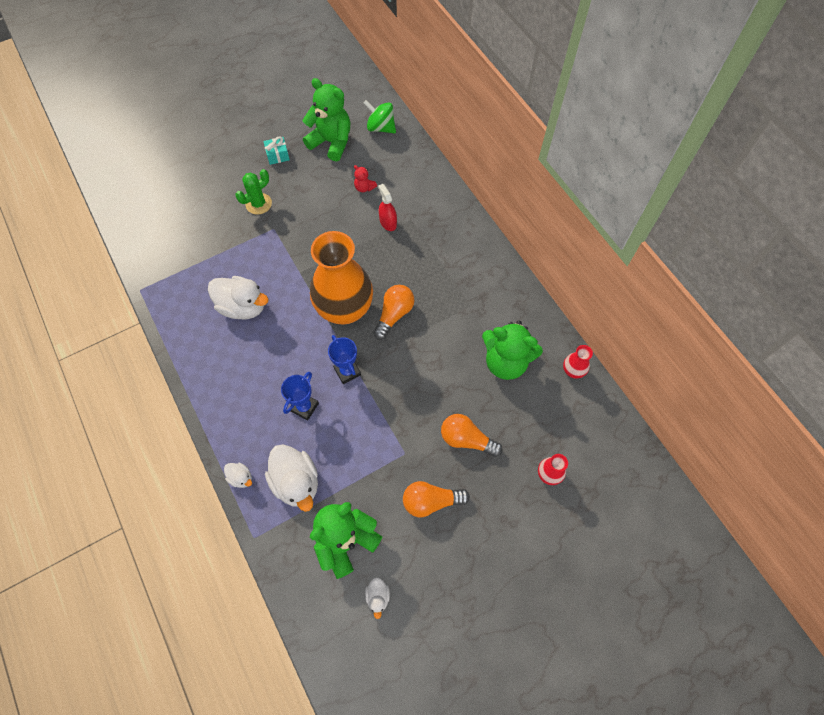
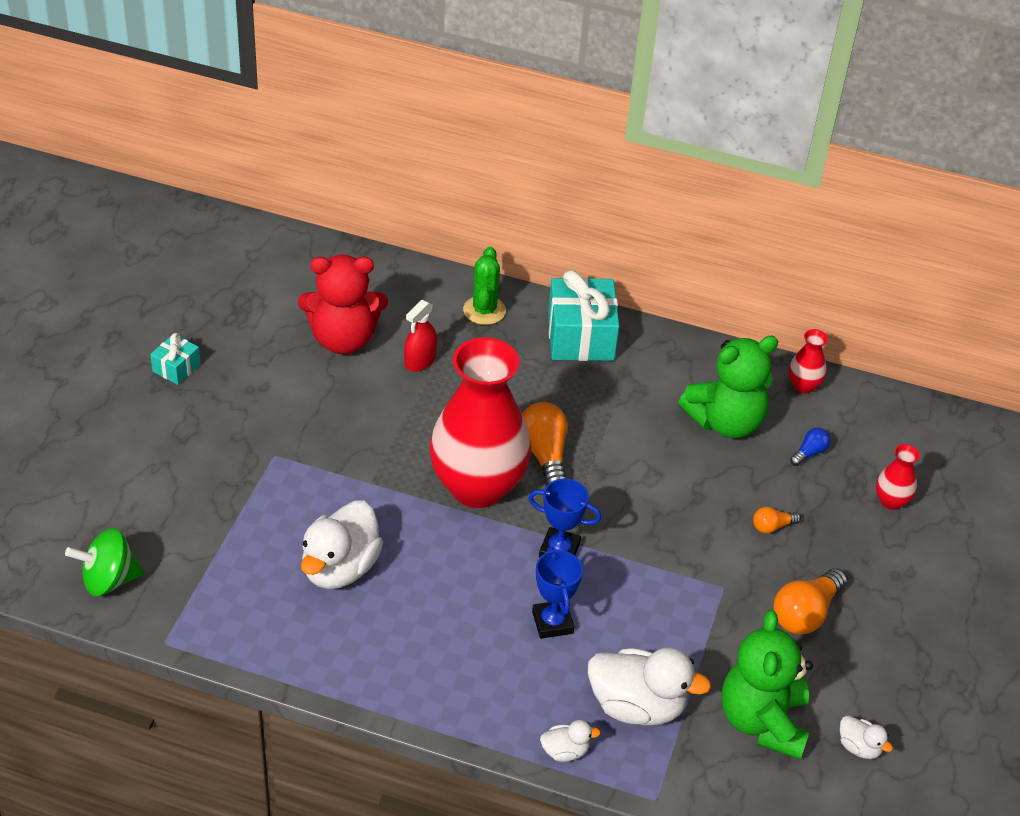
camera: 45 degrees left, 20 degrees down
white duck [208,276,269,320] -> white duck turned 135 degrees clockwise [301,500,383,589]
green cactus [235,169,272,215] -> green cactus moved to [463,246,506,325]
green teddy bear [302,78,351,162] -> none
orange vase [310,231,373,324] -> red vase [429,337,531,508]
red teddy bear [354,165,377,192] -> red teddy bear [298,255,388,354], size x2.25
green spinning top [363,100,396,134] -> green spinning top moved to [65,528,144,597]
red spray bottle [378,184,397,231] -> red spray bottle turned 75 degrees counterclockwise [404,300,437,372]
orange light bulb [441,414,503,457] -> orange light bulb [753,507,801,534], size x0.53
none -> turquoise gift [548,270,619,361]
none -> blue light bulb [790,428,831,466]

